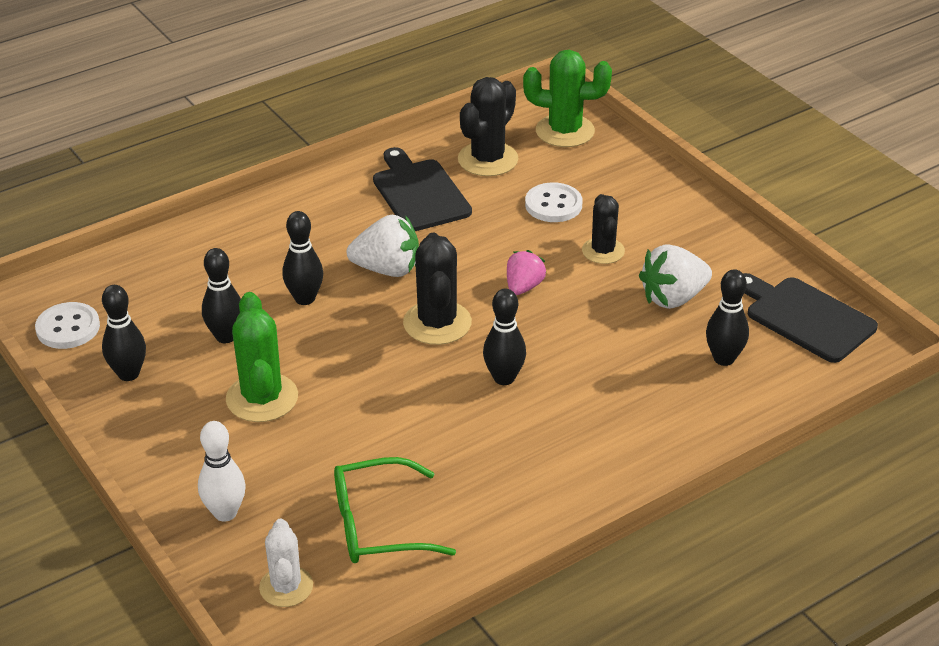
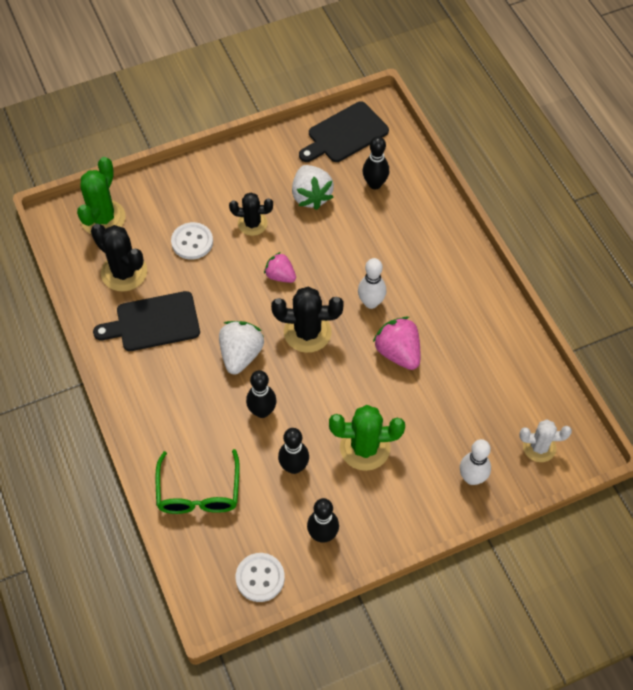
camera: 80 degrees left, 20 degrees up
green glasses [334,457,456,563] -> green glasses moved to [156,449,240,514]
black bowling pin [483,289,526,385] -> white bowling pin [358,258,386,309]
none -> pink strawberry [373,317,420,370]

